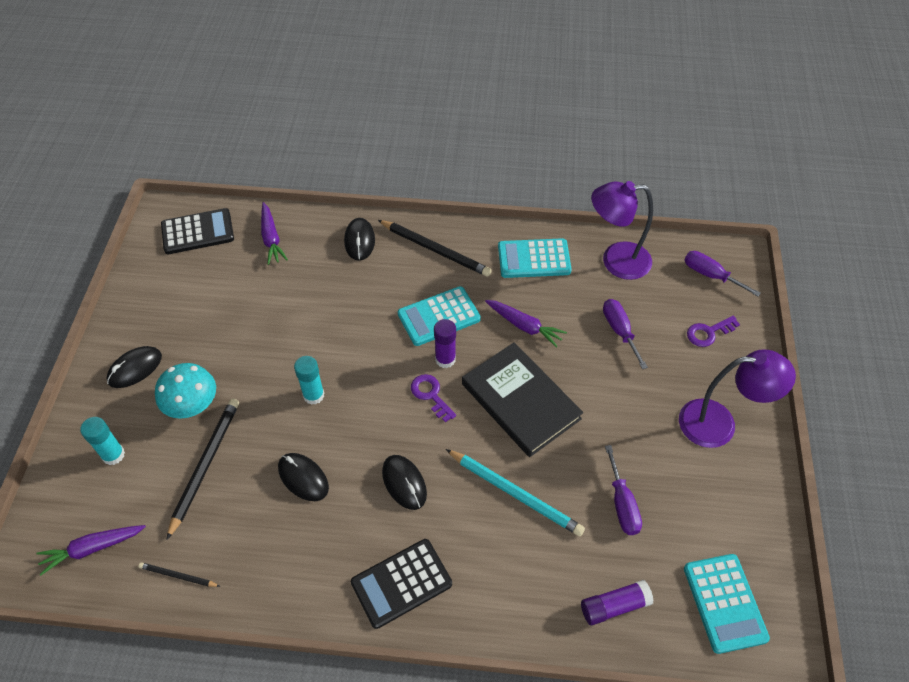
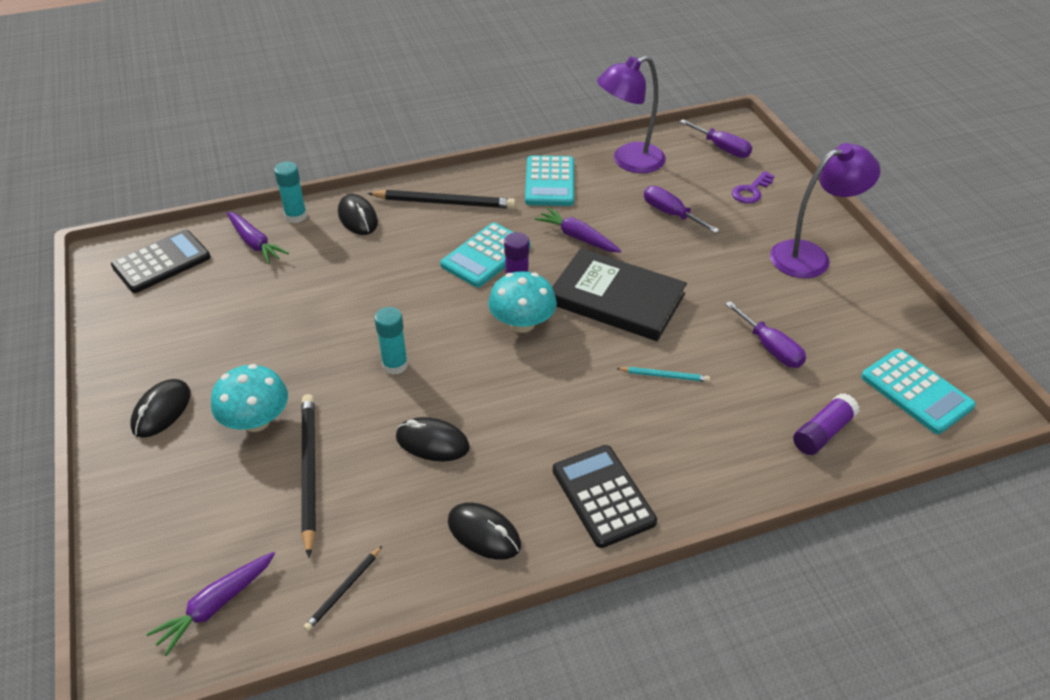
camera: 25 degrees left, 10 degrees down
turquoise glue stick [80,417,125,465] -> turquoise glue stick moved to [274,162,307,223]
black pencil [138,562,221,587] -> black pencil turned 45 degrees counterclockwise [304,546,382,631]
black calculator [351,539,452,629] -> black calculator turned 120 degrees clockwise [553,445,657,548]
black mouse [382,455,427,510] -> black mouse moved to [448,502,521,560]
purple key [411,374,456,422] -> turquoise mushroom [488,271,557,333]
turquoise pencil [446,449,585,536] -> turquoise pencil [616,367,710,382], size x0.51
purple carrot [485,300,567,348] -> purple carrot turned 150 degrees counterclockwise [535,208,622,253]
turquoise calculator [498,238,572,278] -> turquoise calculator turned 60 degrees counterclockwise [525,156,574,206]
purple screwdriver [685,251,761,297] -> purple screwdriver turned 150 degrees counterclockwise [680,119,752,158]

